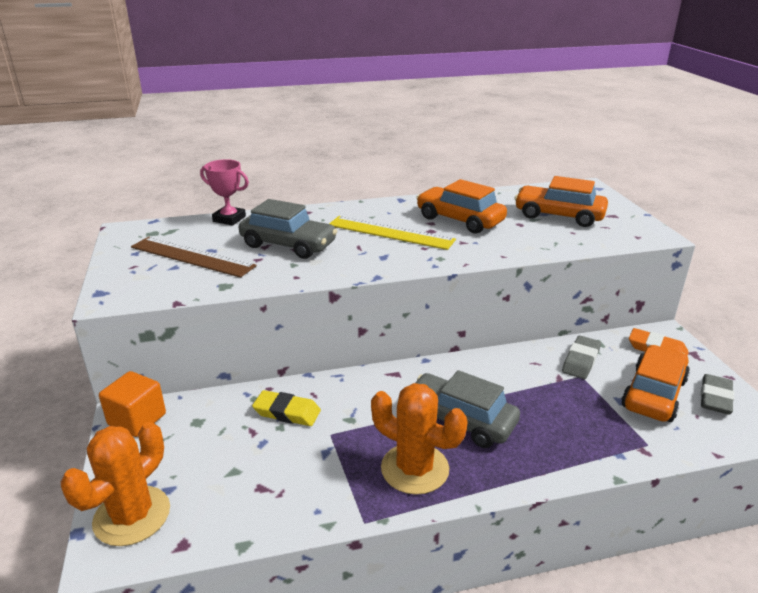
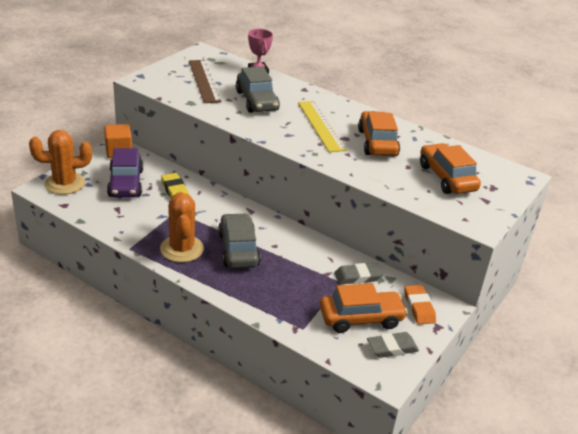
camera: 45 degrees right, 5 degrees up
none -> purple car [107,148,143,197]

